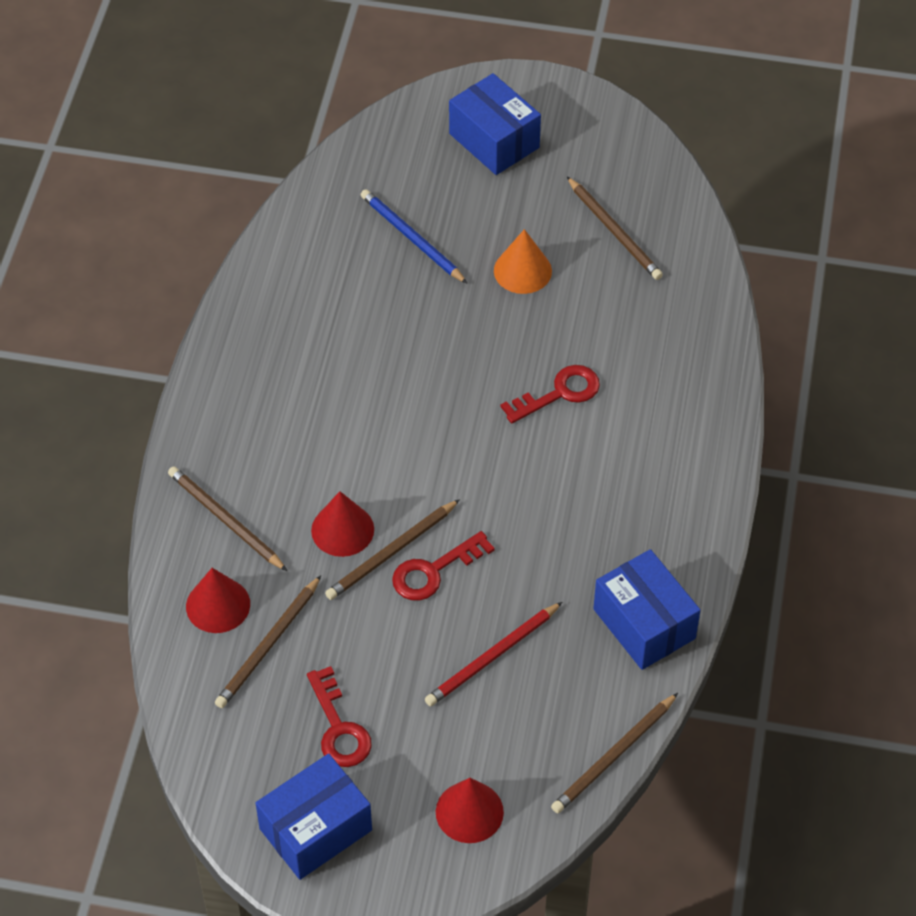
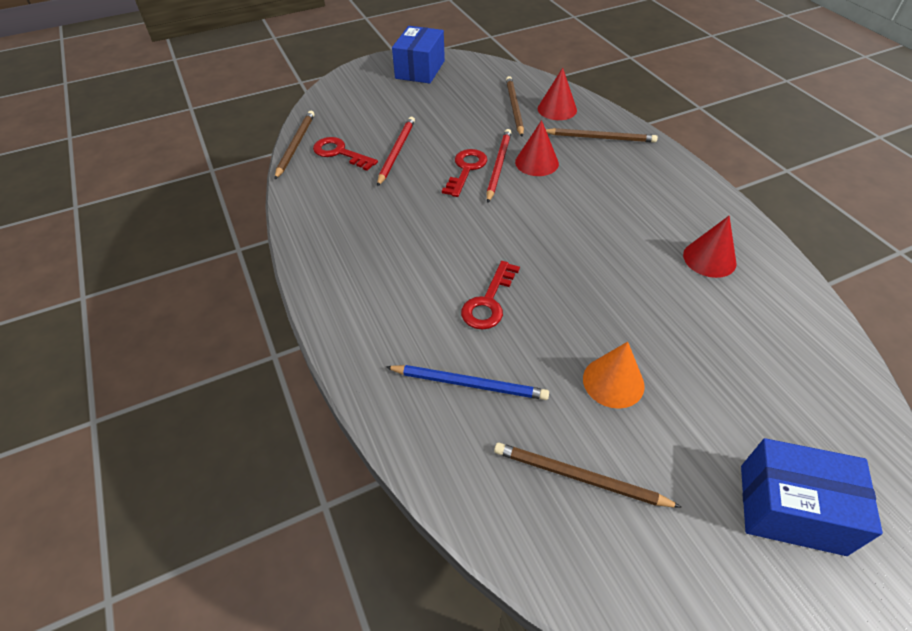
camera: 145 degrees right, 5 degrees down
red key [307,666,372,767] -> red key moved to [313,137,378,171]
brown pencil [325,499,460,600] -> red pencil [487,129,512,203]
blue pencil [361,189,468,284] -> blue pencil moved to [386,365,549,400]
red cone [436,778,504,843] -> red cone moved to [683,216,737,278]
blue box [593,549,700,670] -> none

